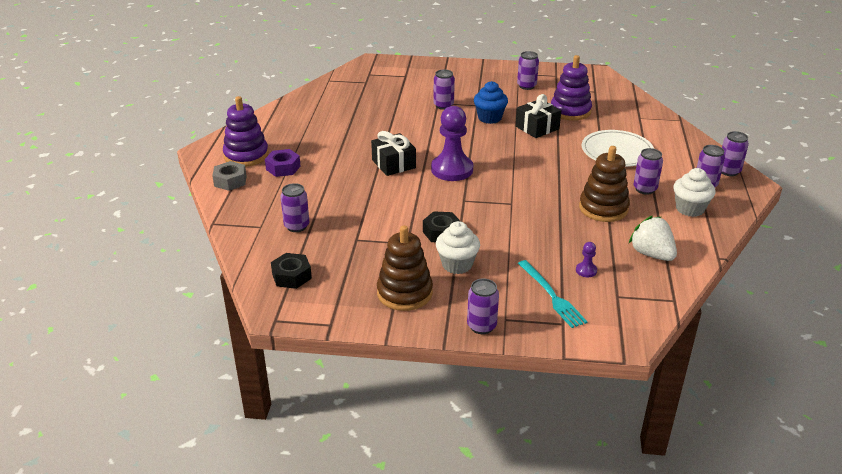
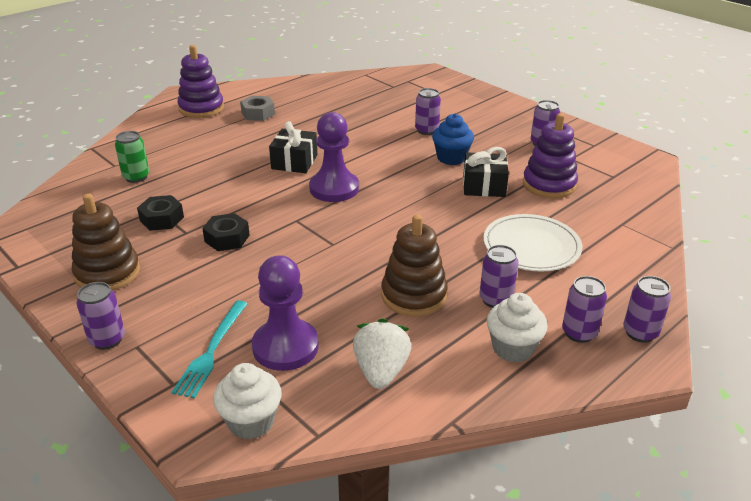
camera: 40 degrees right, 0 degrees up
grey nut [212,161,247,191] -> grey nut moved to [240,96,275,121]
purple nut [265,149,301,177] -> none
black nut [271,253,312,289] -> black nut moved to [137,195,184,231]
purple can [280,183,309,232] -> green can [115,131,149,183]
white cupcake [436,221,480,274] -> white cupcake moved to [213,363,282,440]
purple pawn [576,242,597,277] -> purple pawn [252,255,319,371], size x2.38

